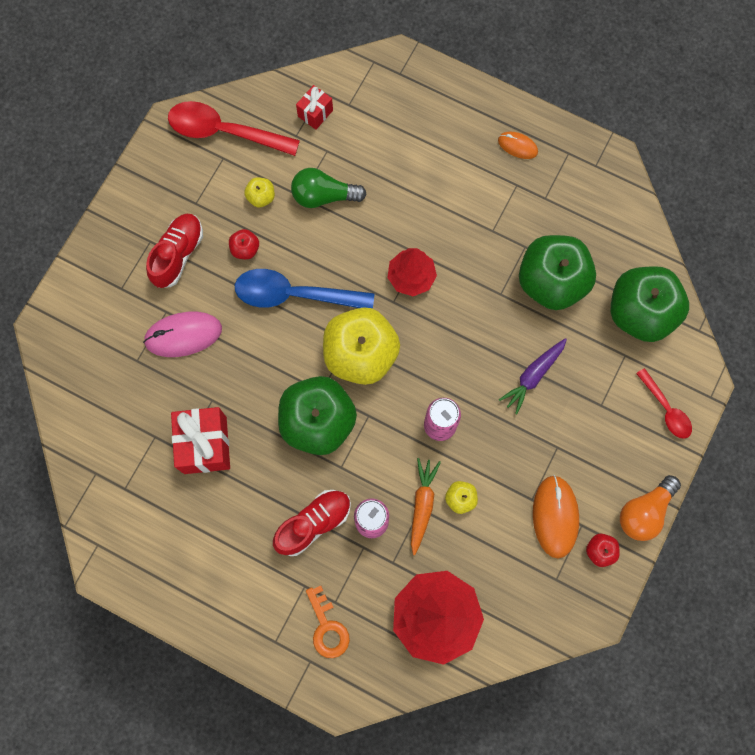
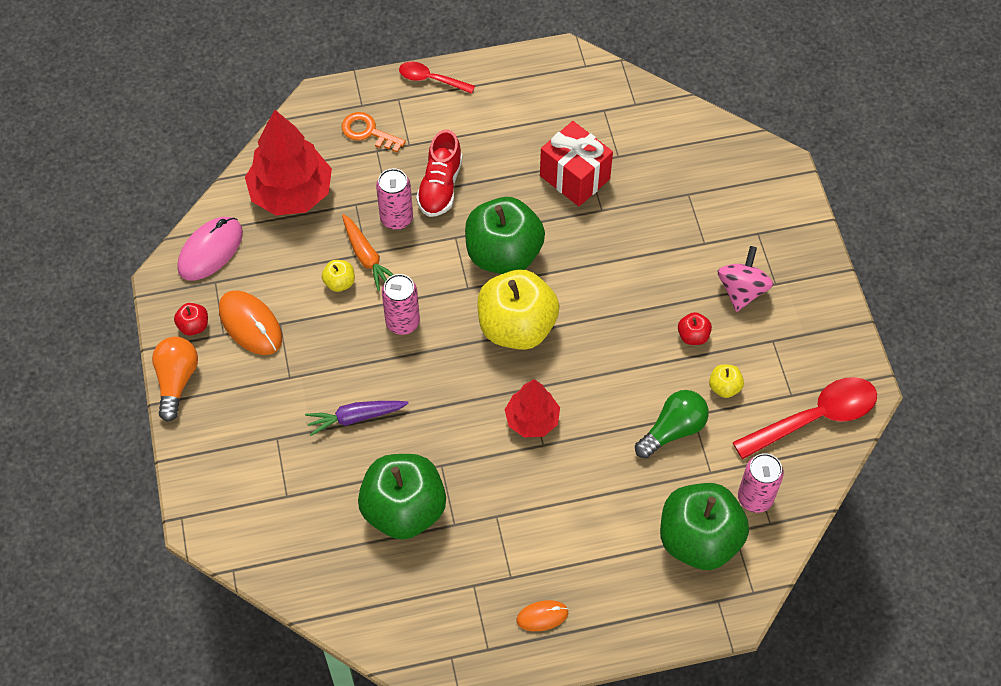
camera: 140 degrees right, 15 degrees down
pink mouse [143,312,222,357] -> pink mouse moved to [177,217,243,280]
red shoe [146,214,203,288] -> pink spinning top [718,246,773,312]
blue spoon [235,269,374,309] -> none
red gift [296,85,333,130] -> pink can [738,453,784,513]
purple carrot [499,338,567,414] -> purple carrot turned 105 degrees counterclockwise [305,401,409,436]
green apple [611,266,689,342] -> green apple moved to [660,483,749,570]
red spoon [636,368,692,439] -> red spoon moved to [399,62,475,94]

